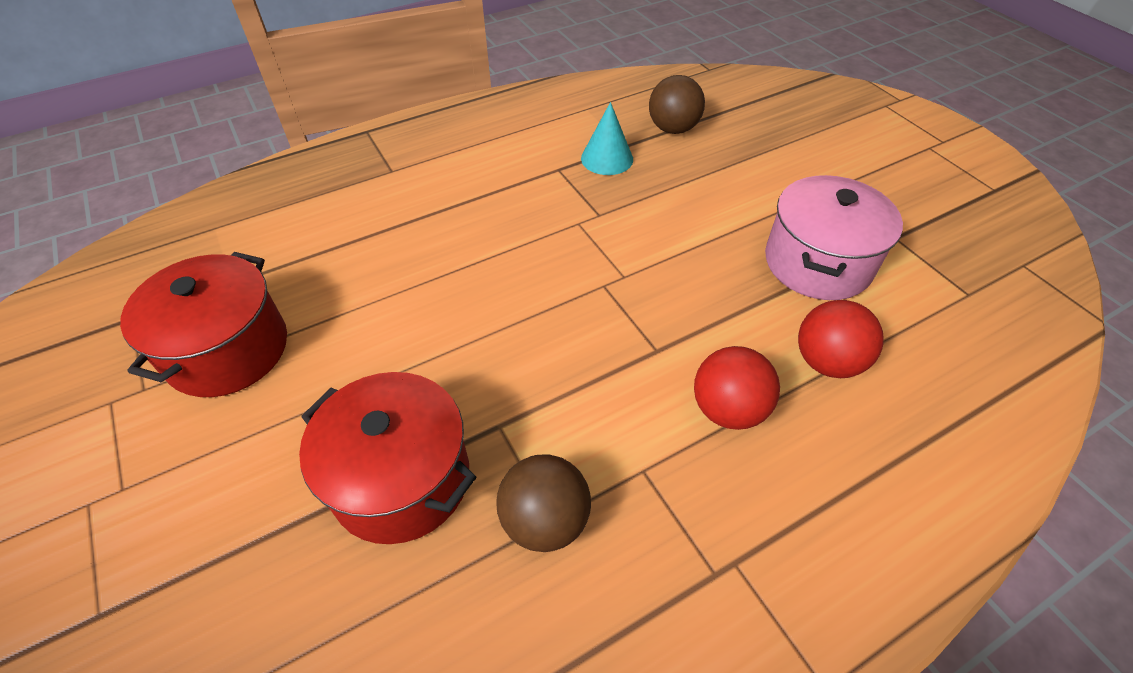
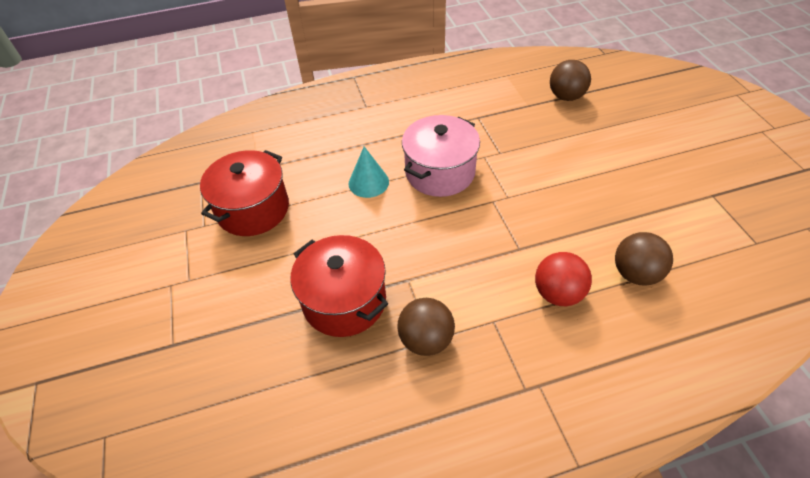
camera: 15 degrees right, 0 degrees up
turquoise cone [581,102,633,175] -> turquoise cone moved to [348,146,389,198]
pink pot [765,175,903,300] -> pink pot moved to [402,115,480,197]
red ball [798,300,884,378] -> brown ball [615,232,673,285]

